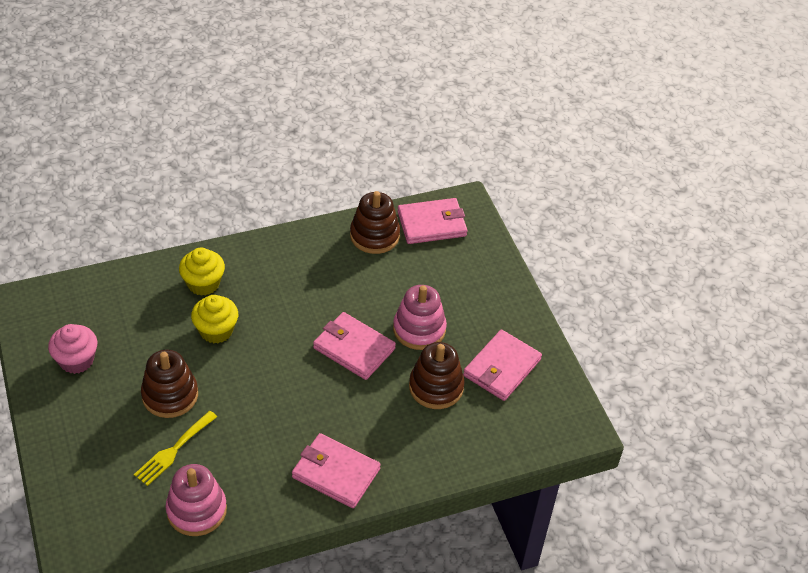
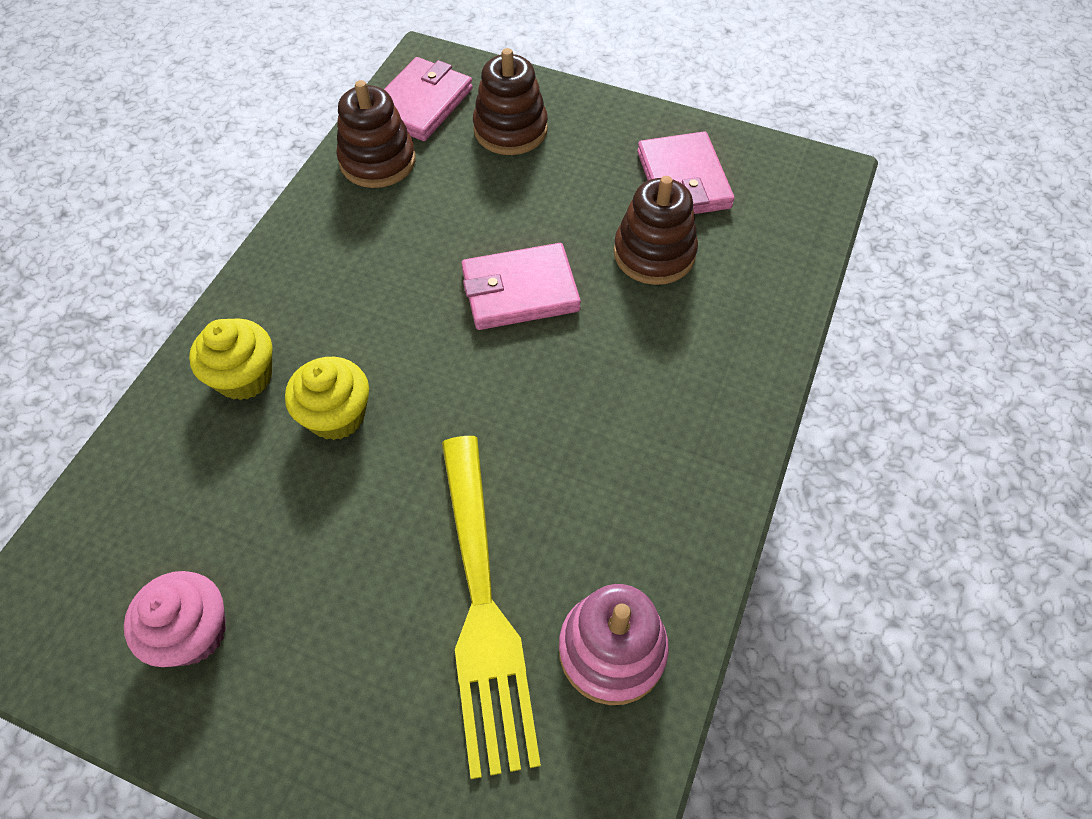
camera: 45 degrees left, 10 degrees up
yellow fork [134,411,217,486] -> yellow fork [442,436,541,779], size x1.86
brown stacking toy [141,350,198,418] -> brown stacking toy moved to [473,48,548,155]
pink wallet [292,433,381,508] -> none
pink stacking toy [393,285,447,350] -> none

